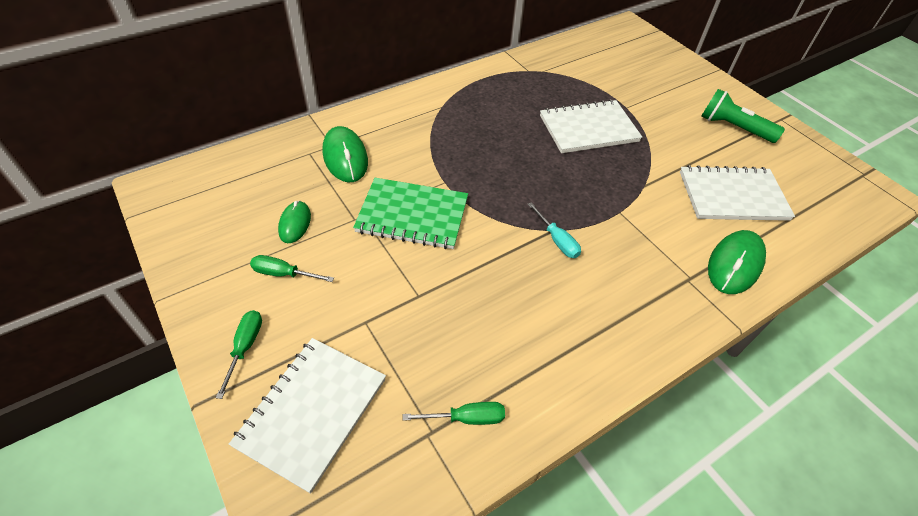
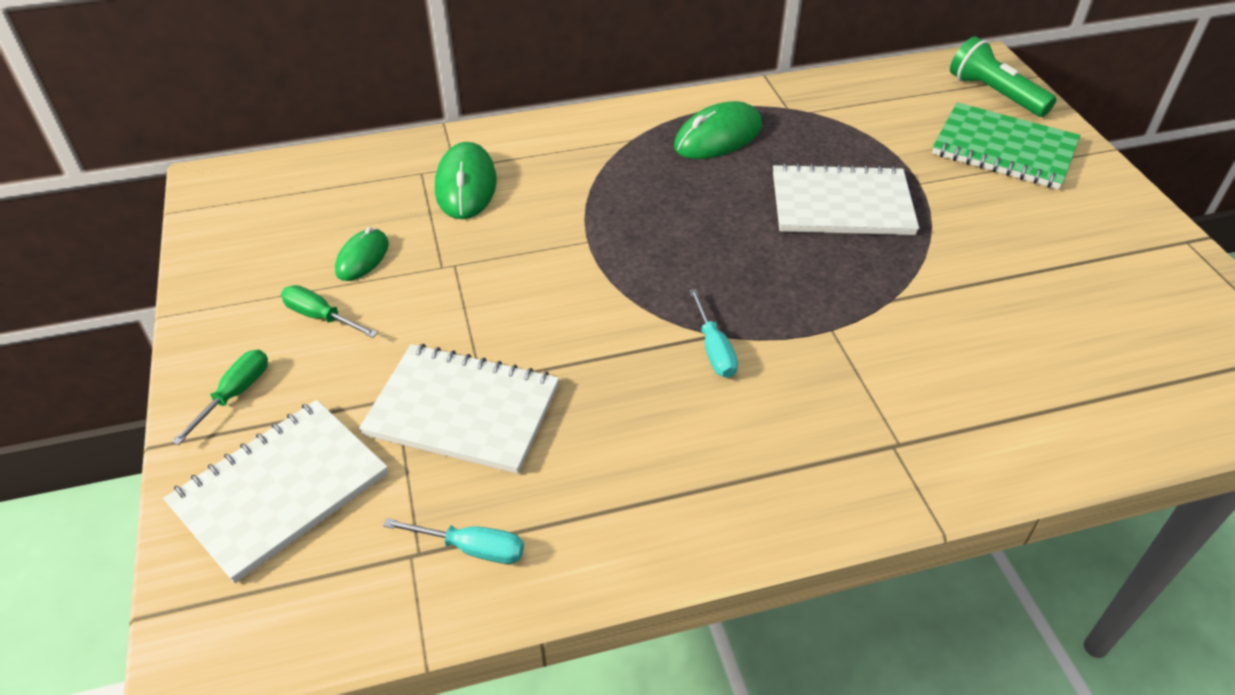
camera: 20 degrees right, 5 degrees down
green notebook [353,178,468,249] -> green notebook moved to [932,102,1080,189]
green screwdriver [403,402,505,425] -> turquoise screwdriver [383,518,524,564]
white notebook [680,165,795,221] -> white notebook moved to [359,344,559,474]
green flashlight [701,89,785,143] -> green flashlight moved to [950,36,1057,117]
green mouse [708,230,766,294] -> green mouse moved to [674,101,762,159]

